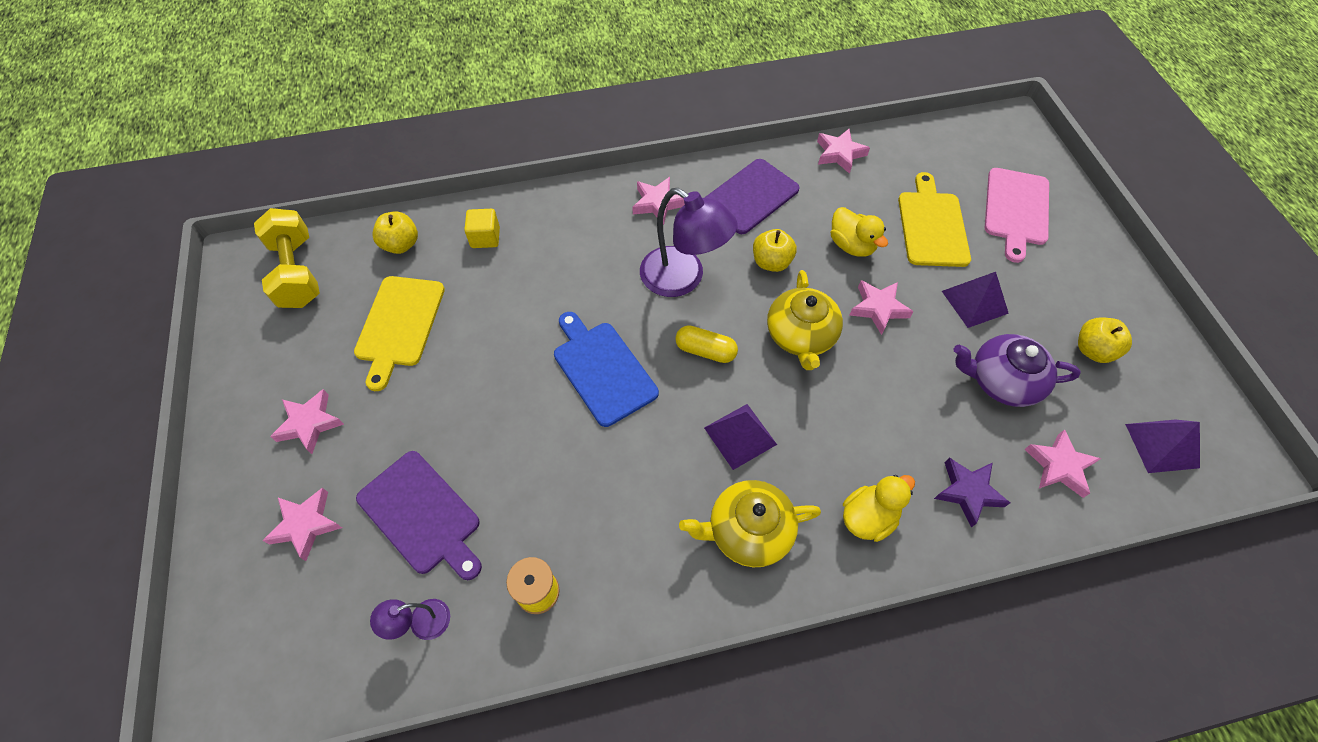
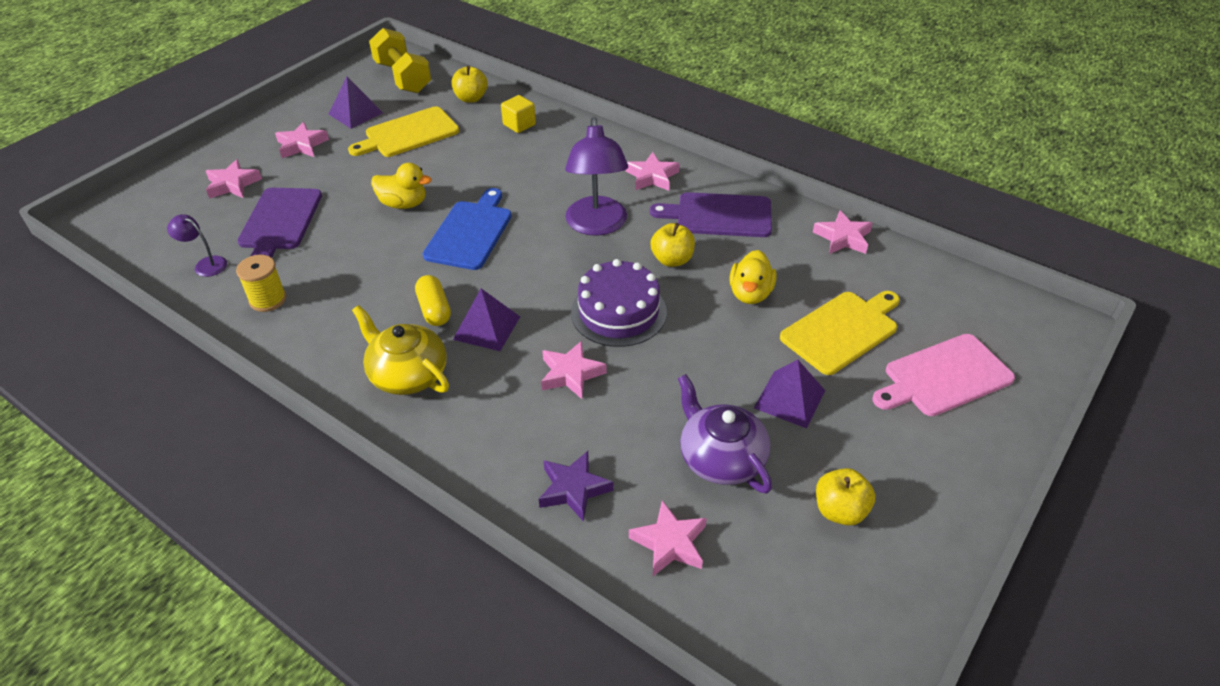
camera: 50 degrees right, 15 degrees down
yellow dumbbell [254,208,320,308] -> yellow dumbbell turned 60 degrees counterclockwise [369,28,431,93]
yellow capsule [675,325,738,363] -> yellow capsule moved to [415,275,451,326]
yellow teapot [767,270,843,370] -> purple cake [571,259,667,347]
yellow duck [843,475,915,542] -> yellow duck moved to [371,163,432,209]
pink star [850,280,914,335] -> pink star moved to [541,341,607,399]
purple pyramid [1125,419,1200,473] -> purple pyramid moved to [329,77,383,129]

